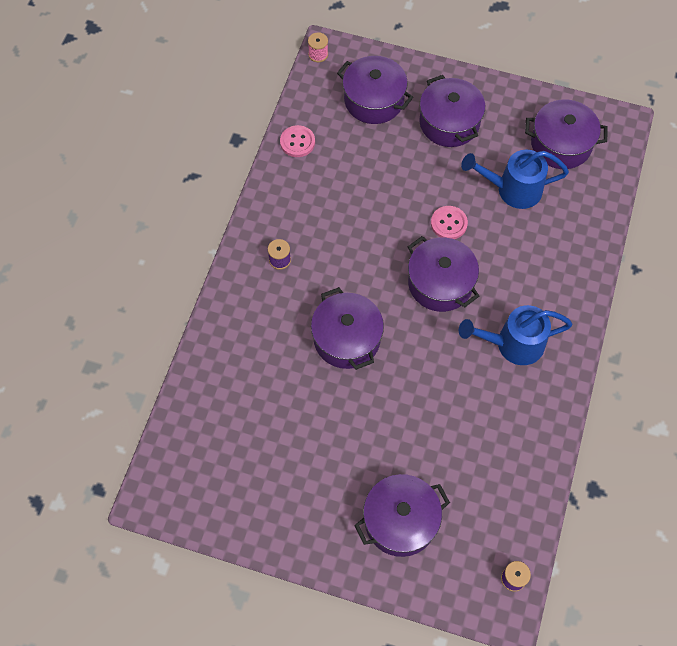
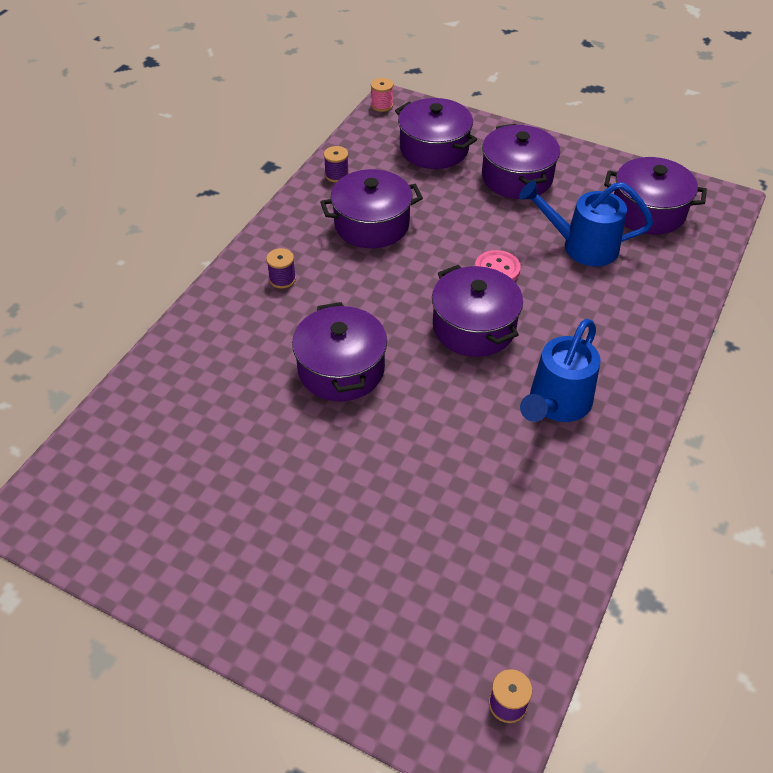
camera: 10 degrees right, 15 degrees down
pink button [280,125,315,157] -> purple spool [324,146,349,182]
purple pot [354,474,450,557] -> purple pot moved to [320,169,423,248]
blue watering can [459,305,573,365] -> blue watering can turned 60 degrees counterclockwise [520,319,601,422]

